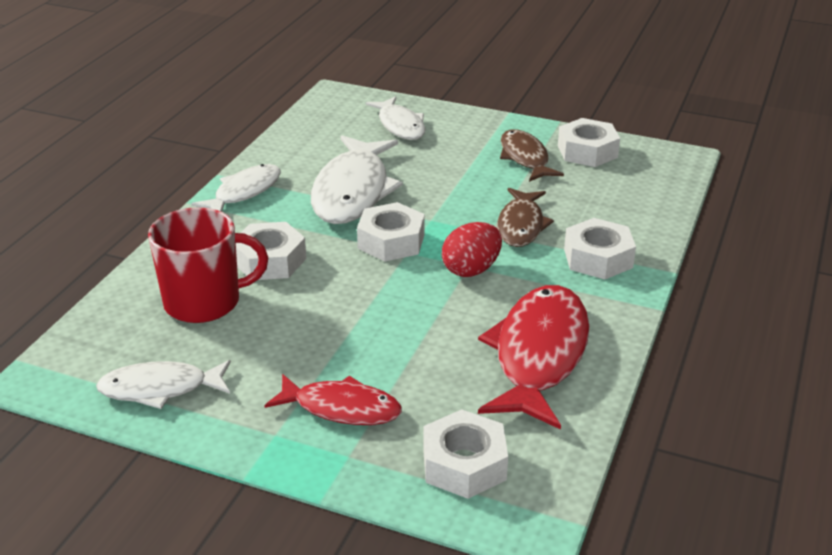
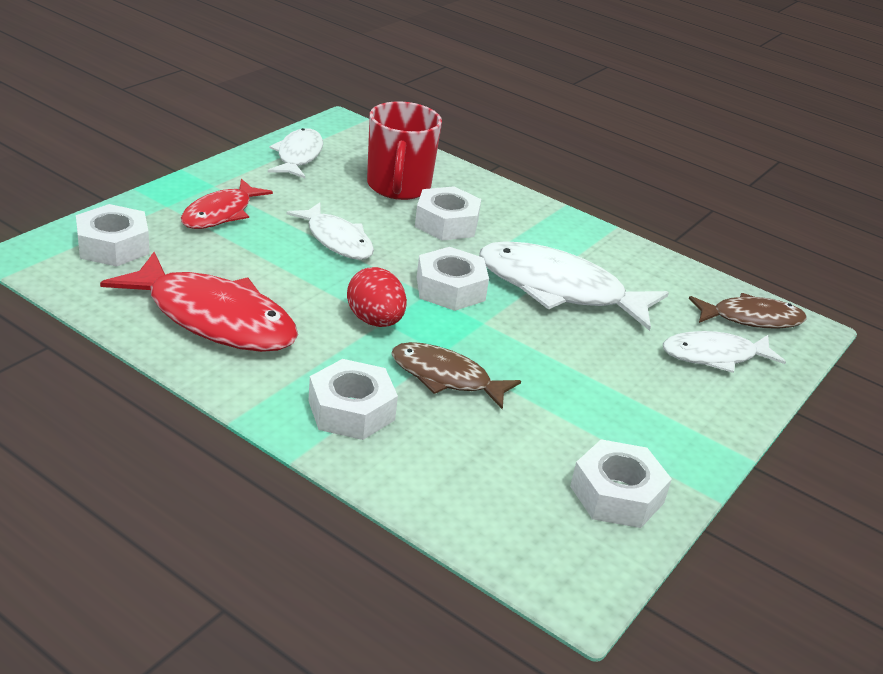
camera: 100 degrees right, 0 degrees up
white fish [191,164,281,212] -> white fish moved to [286,203,374,260]
brown fish [500,129,564,182] -> brown fish moved to [689,293,807,328]

